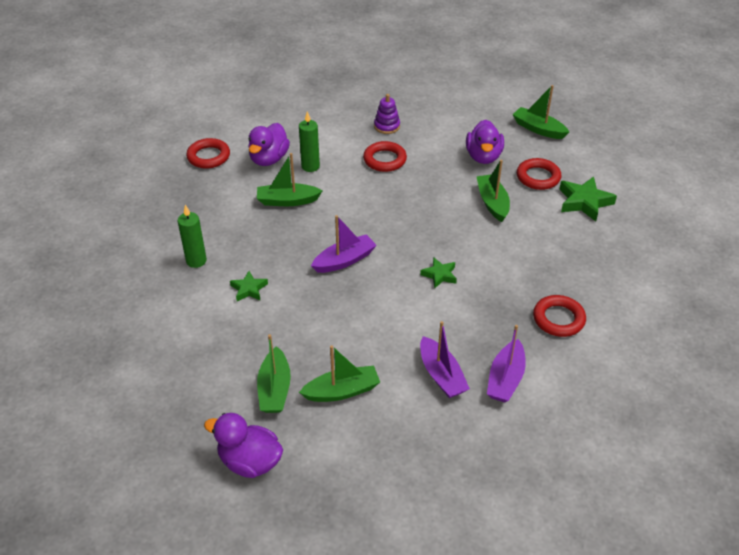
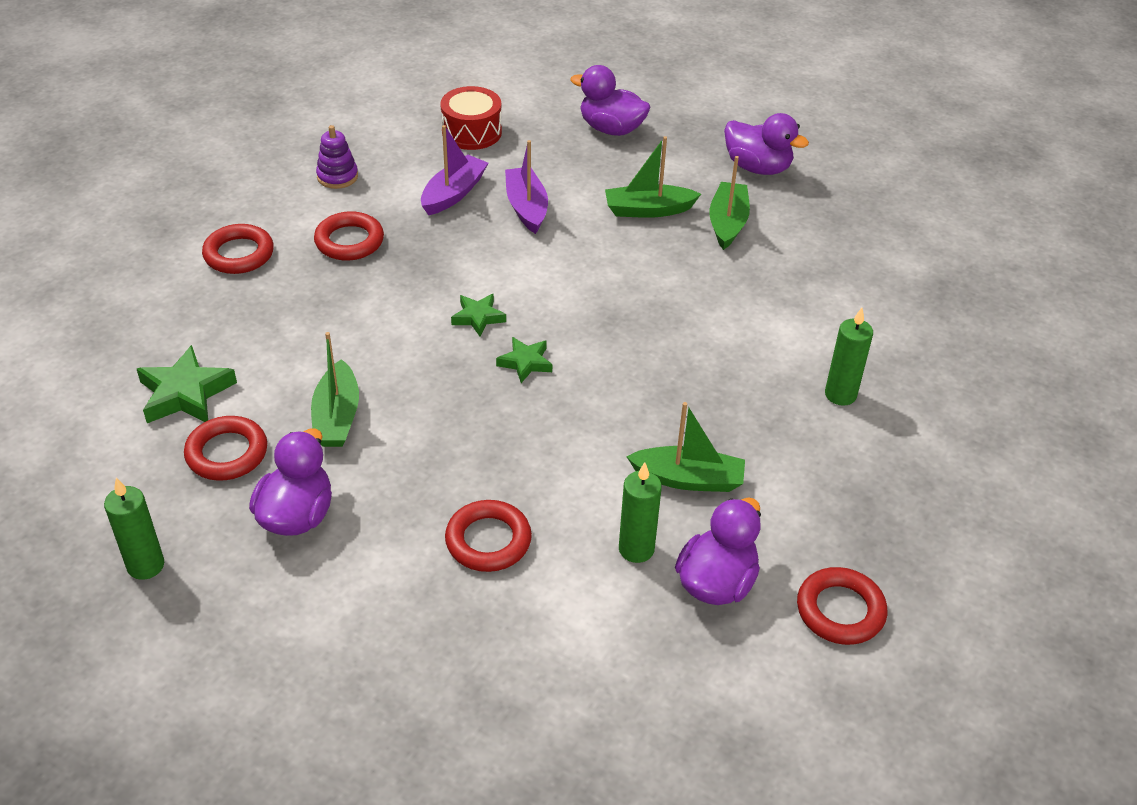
camera: 170 degrees left, 0 degrees up
green star [230,271,268,301] -> green star moved to [496,337,552,383]
purple boat [311,215,377,273] -> none
purple stacking toy [374,94,400,134] -> purple stacking toy moved to [316,125,358,189]
green boat [512,85,569,139] -> green candle [104,478,164,580]
none -> red ring [202,224,274,274]
none -> red drum [440,86,502,150]
none -> purple duck [570,65,650,136]

